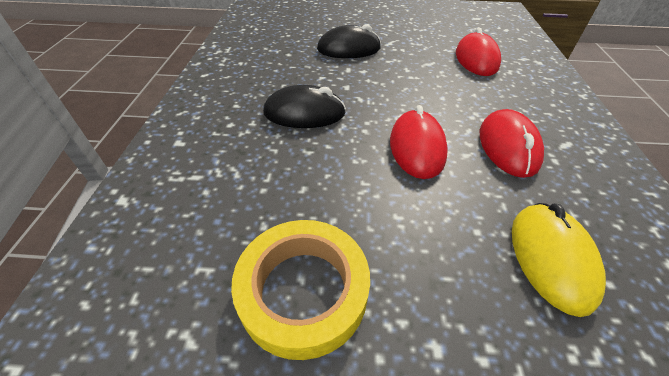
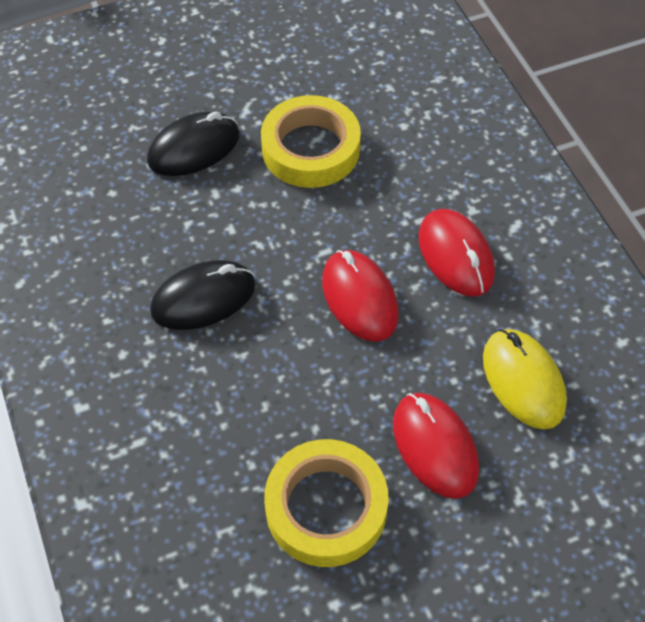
camera: 25 degrees left, 10 degrees up
red mouse [456,27,501,76] -> red mouse moved to [393,393,479,499]
none -> yellow tape [261,95,361,188]

